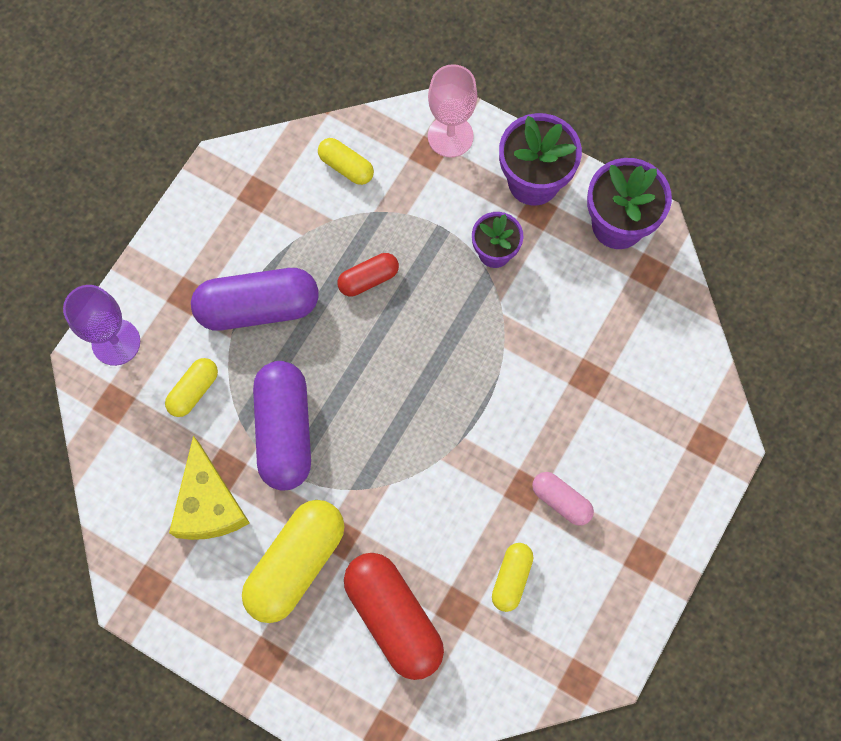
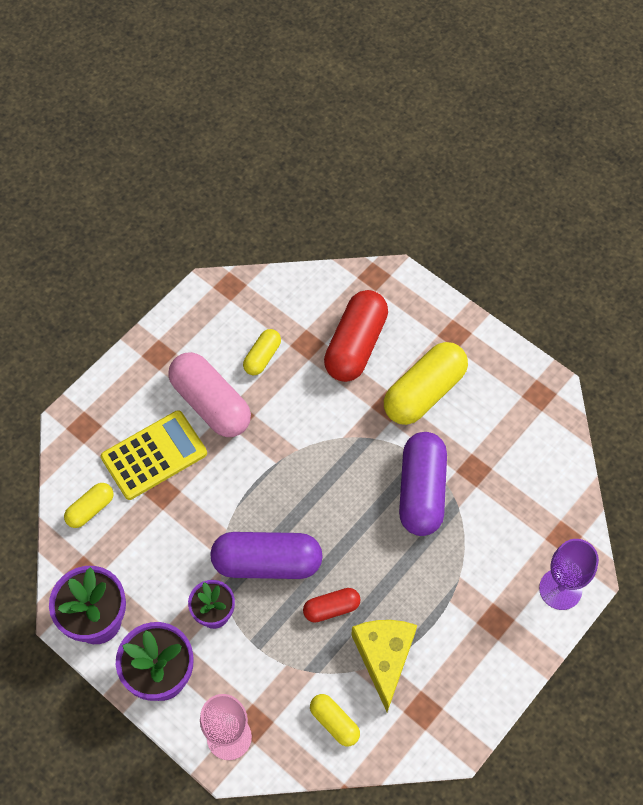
camera: 170 degrees left, 10 degrees down
yellow capsule [165,358,218,417] -> yellow capsule moved to [64,483,114,528]
yellow cheese [169,436,250,540] -> yellow cheese moved to [351,620,417,712]
purple capsule [191,268,318,330] -> purple capsule moved to [210,532,323,579]
red capsule [344,553,444,680] -> red capsule turned 45 degrees clockwise [324,290,388,382]
pink capsule [532,472,594,526] -> pink capsule [168,352,251,437], size x1.91
none -> yellow calculator [101,410,207,500]

